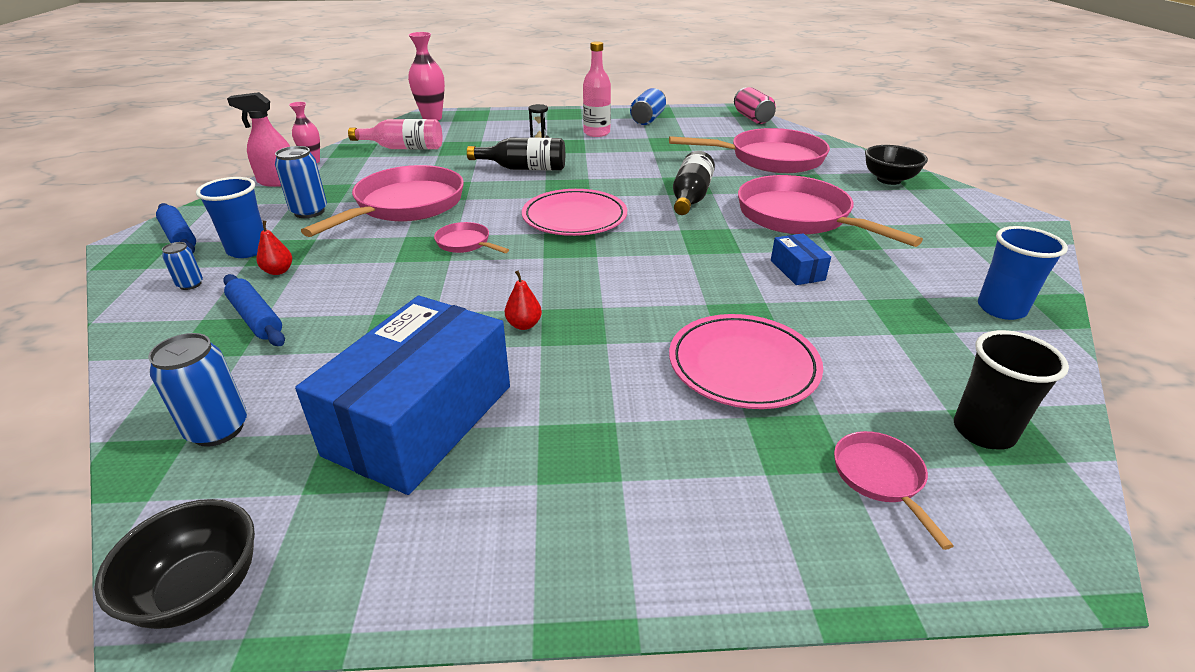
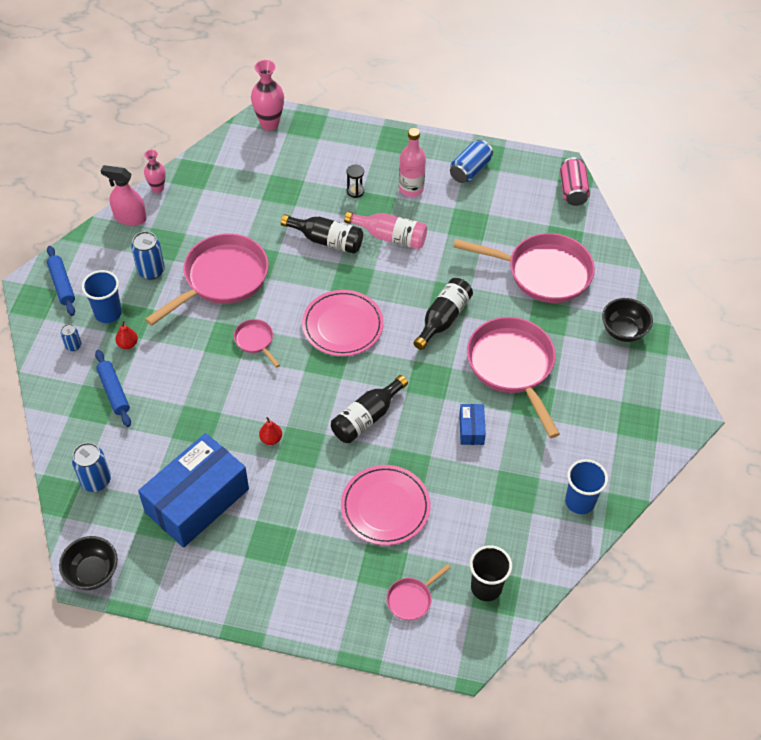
camera: 15 degrees right, 20 degrees up
pink bottle [348,119,442,150] -> pink bottle moved to [344,211,427,249]
pink pan [834,431,954,550] -> pink pan turned 135 degrees counterclockwise [386,564,451,621]
none -> black bottle [331,375,408,443]

